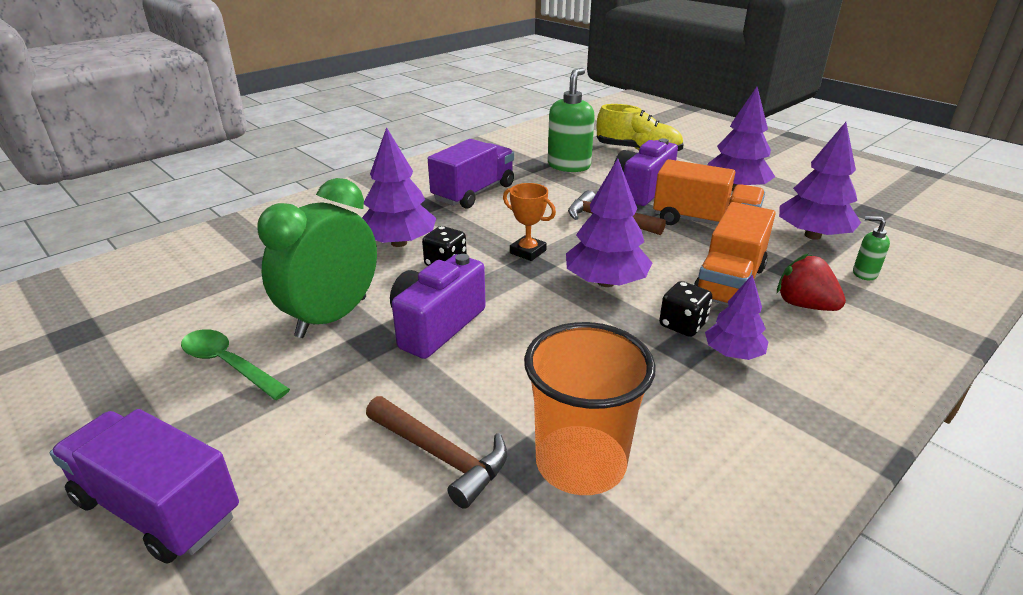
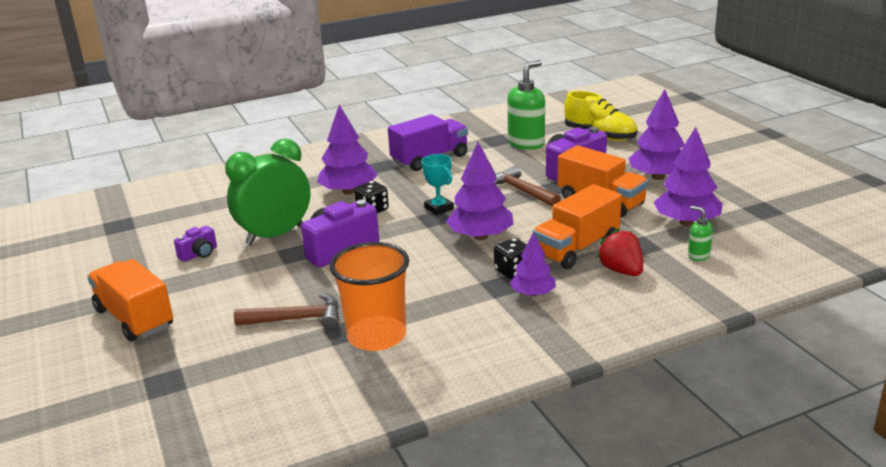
camera: 20 degrees right, 5 degrees down
purple truck [50,409,239,563] -> orange truck [87,259,173,341]
green spoon [181,329,290,400] -> purple camera [174,226,217,262]
brown hammer [366,396,507,509] -> brown hammer turned 60 degrees counterclockwise [234,293,339,330]
orange trophy [503,183,556,261] -> turquoise trophy [421,154,454,215]

